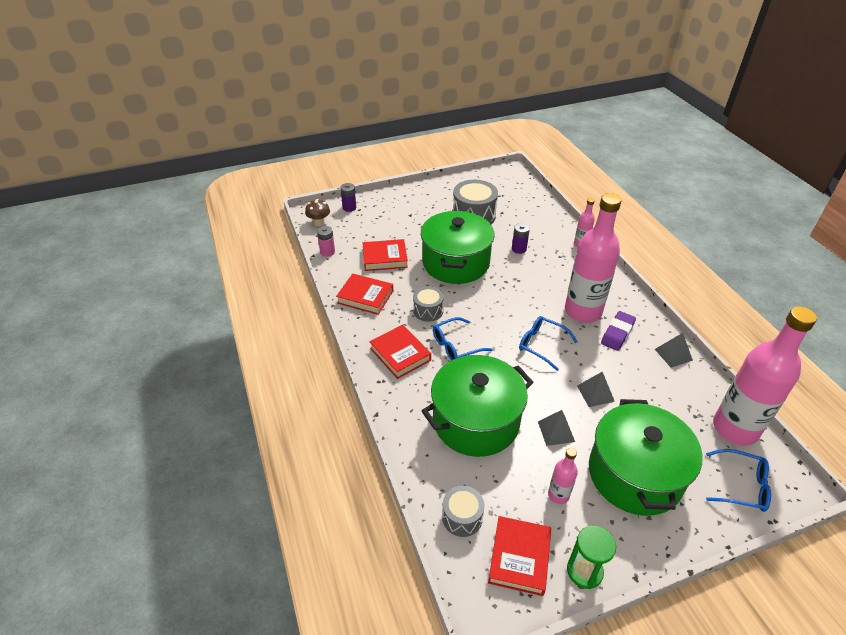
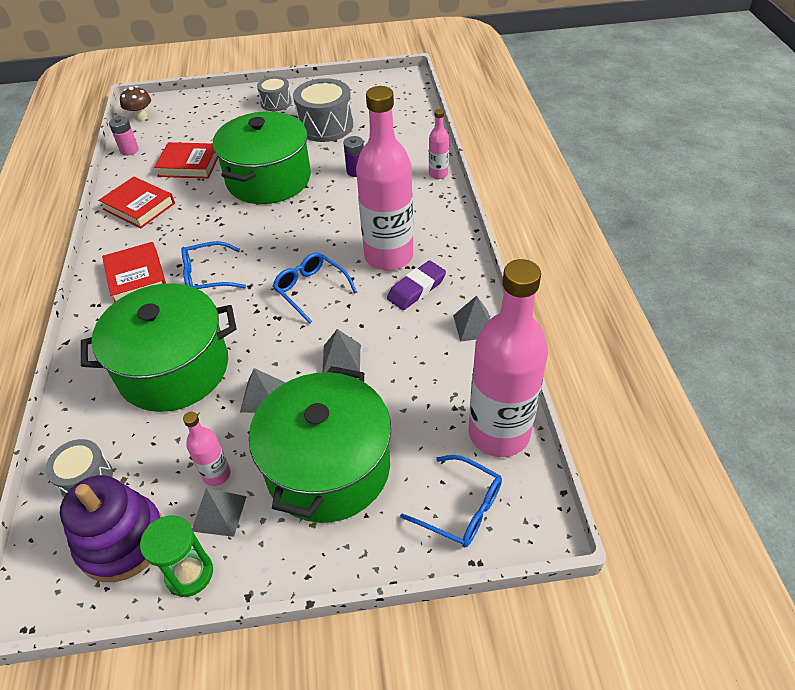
camera: 15 degrees right, 5 degrees up
purple battery [340,183,356,212] -> none
grey drum [413,286,444,322] -> grey drum moved to [257,76,292,111]
red book [488,516,551,596] -> purple stacking toy [60,475,162,582]
none -> grey pyramid [192,488,247,537]

